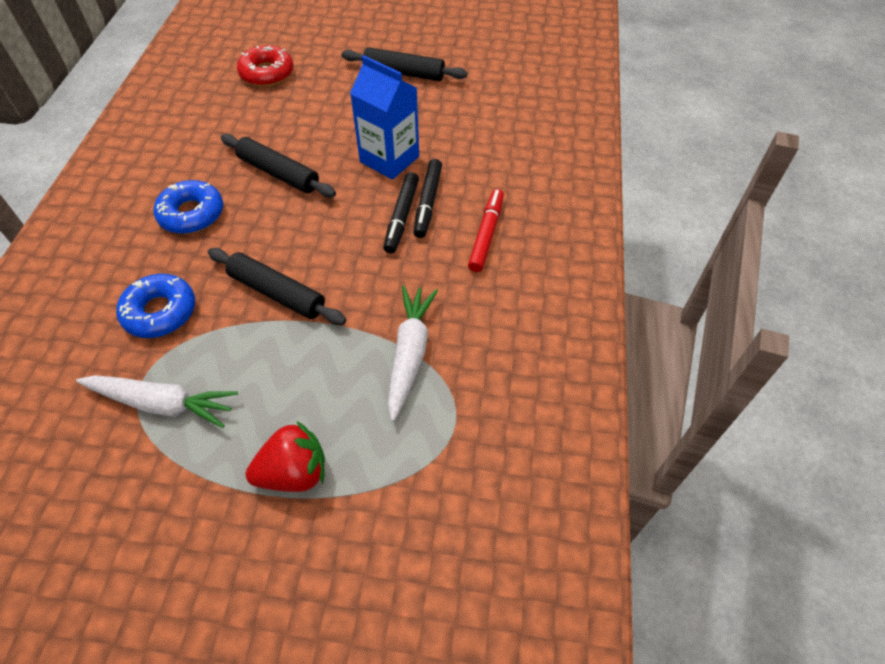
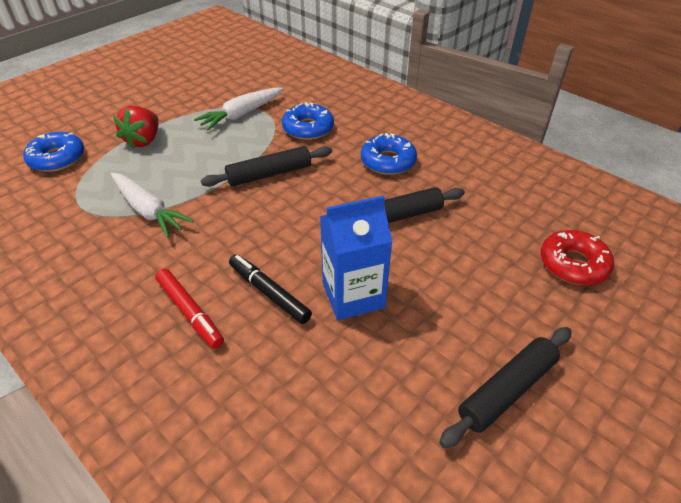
camera: 125 degrees right, 10 degrees down
black marker [383,172,419,253] -> none
none -> blue donut [23,132,84,172]

